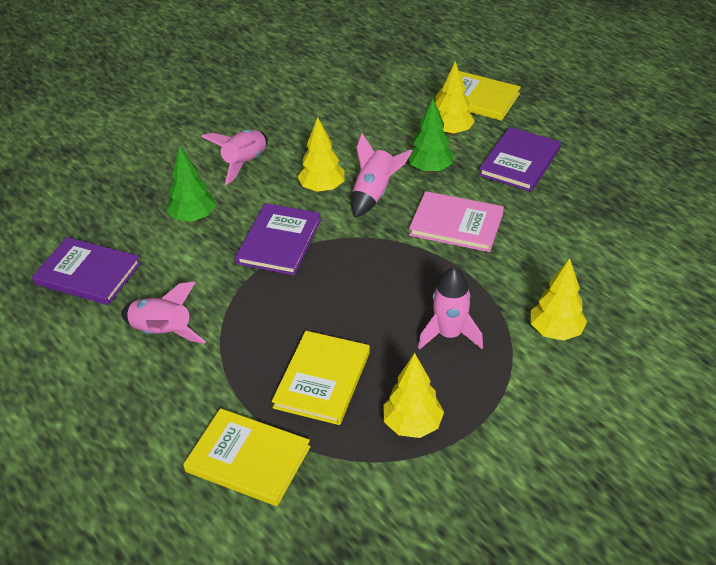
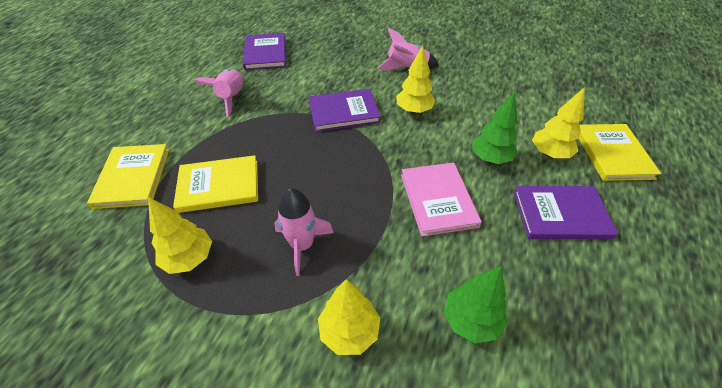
camera: 60 degrees right, 5 degrees up
green tree [167,146,216,222] -> green tree moved to [444,266,507,343]
pink rocket [351,133,412,217] -> none

